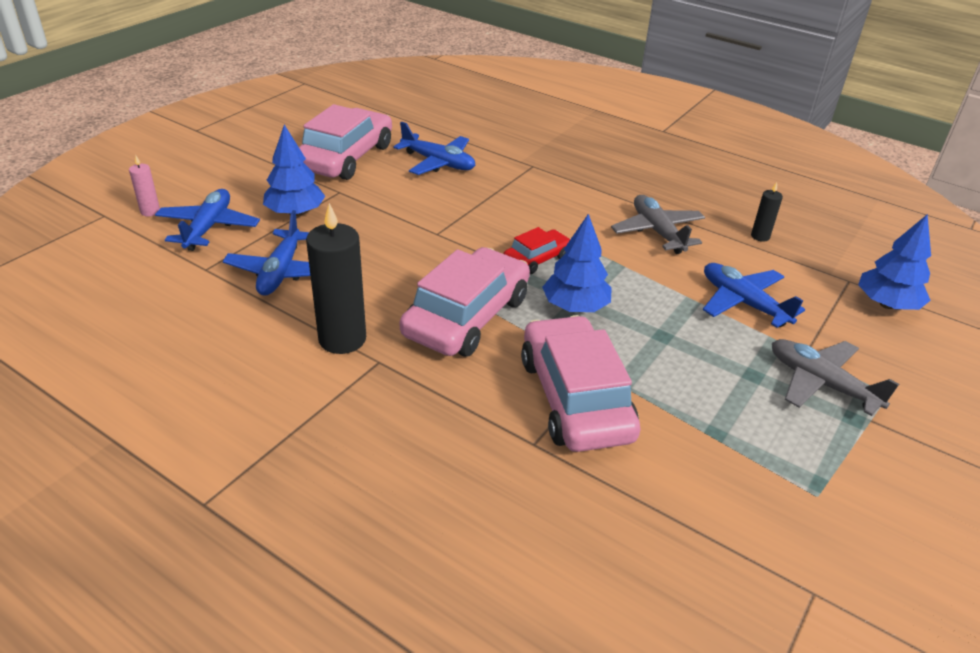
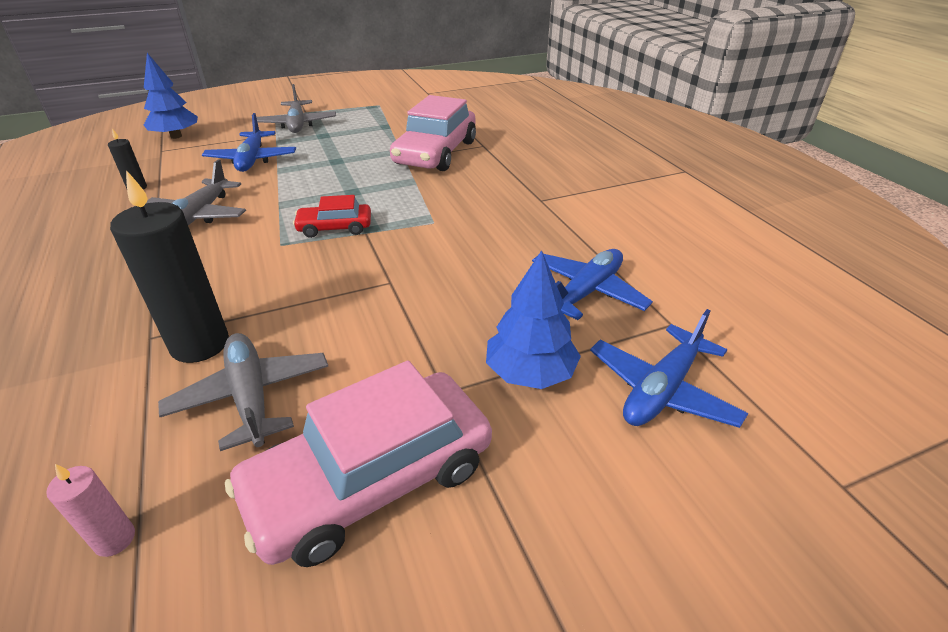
camera: 145 degrees left, 0 degrees up
pink candle [129,156,160,217] -> pink candle moved to [46,464,135,557]
black candle [306,203,366,354] -> black candle moved to [110,170,229,363]
blue plane [394,121,475,175] -> grey plane [158,333,328,451]
pink car [399,247,530,356] -> none
blue tree [542,214,612,312] -> none

